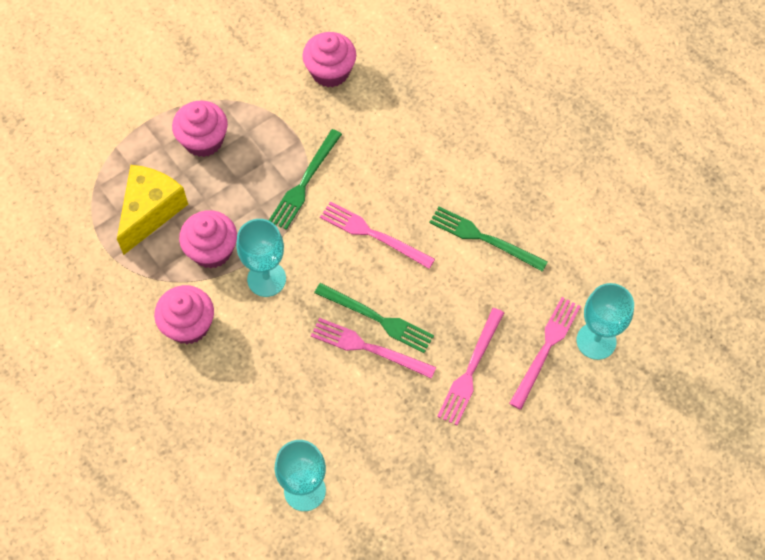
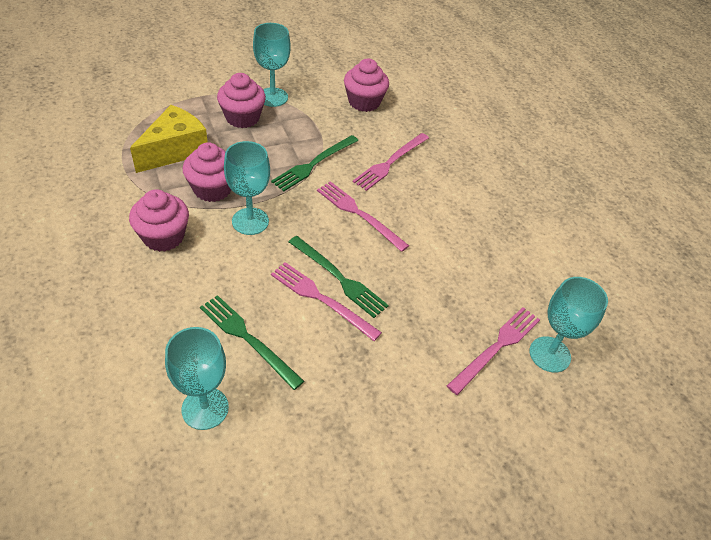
camera: 10 degrees right, 15 degrees down
green fork [429,207,548,272] -> green fork moved to [200,295,304,390]
pink fork [437,308,504,425] -> pink fork moved to [353,133,429,191]
none -> turquoise goblet [253,23,291,107]

